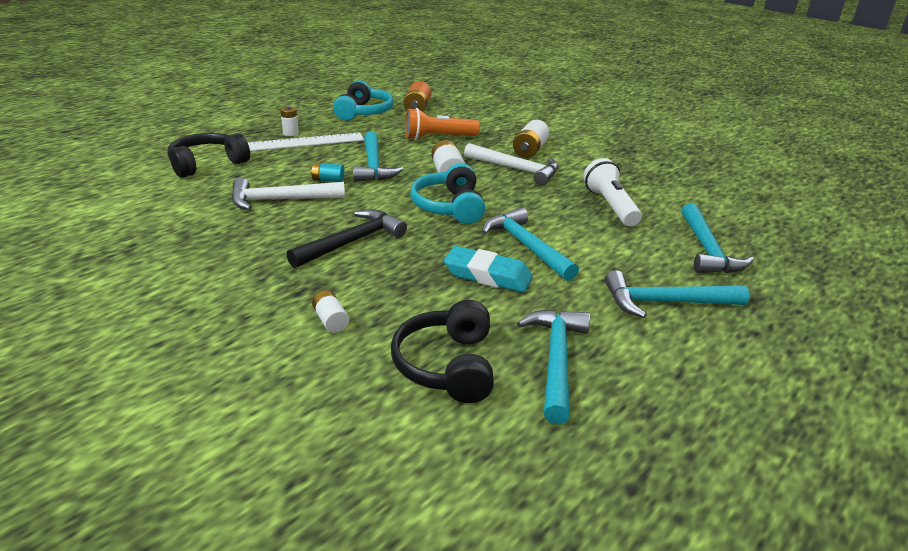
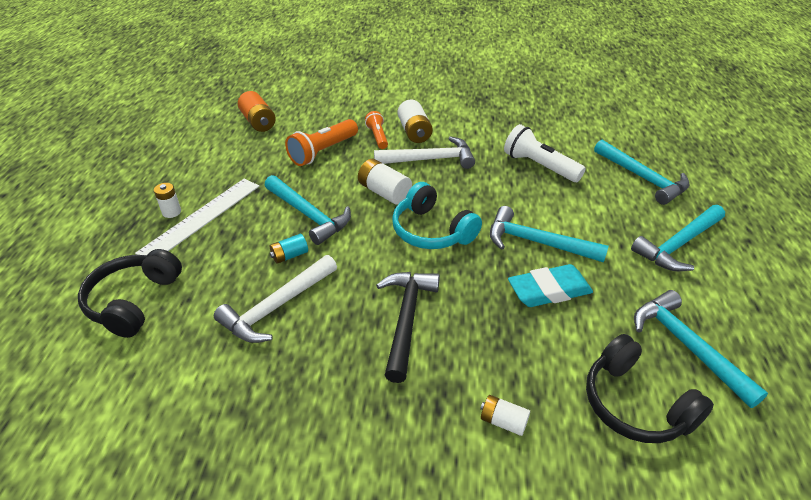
camera: 35 degrees left, 10 degrees up
turquoise headphones [333,80,394,121] -> none
none -> orange flashlight [365,111,388,149]

